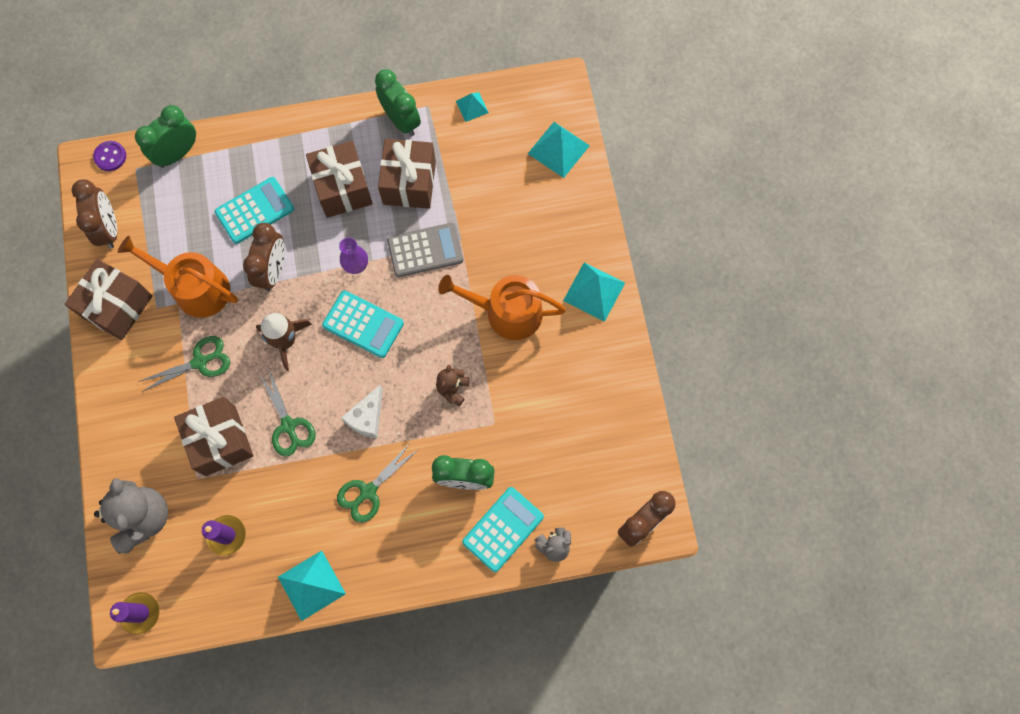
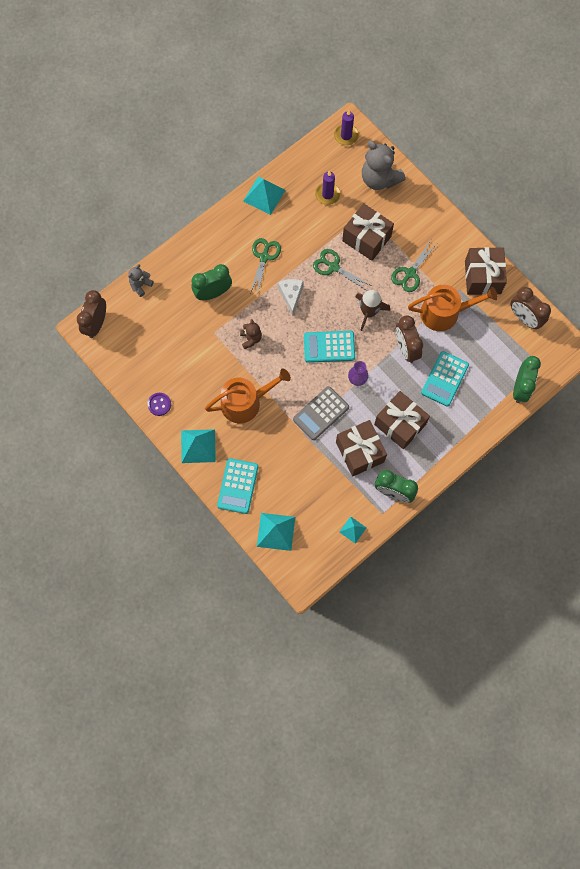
camera: 150 degrees right, 0 degrees up
purple button [93,141,126,171] -> purple button moved to [147,393,171,416]
turquoise calculator [462,487,544,572] -> turquoise calculator moved to [217,458,259,514]

